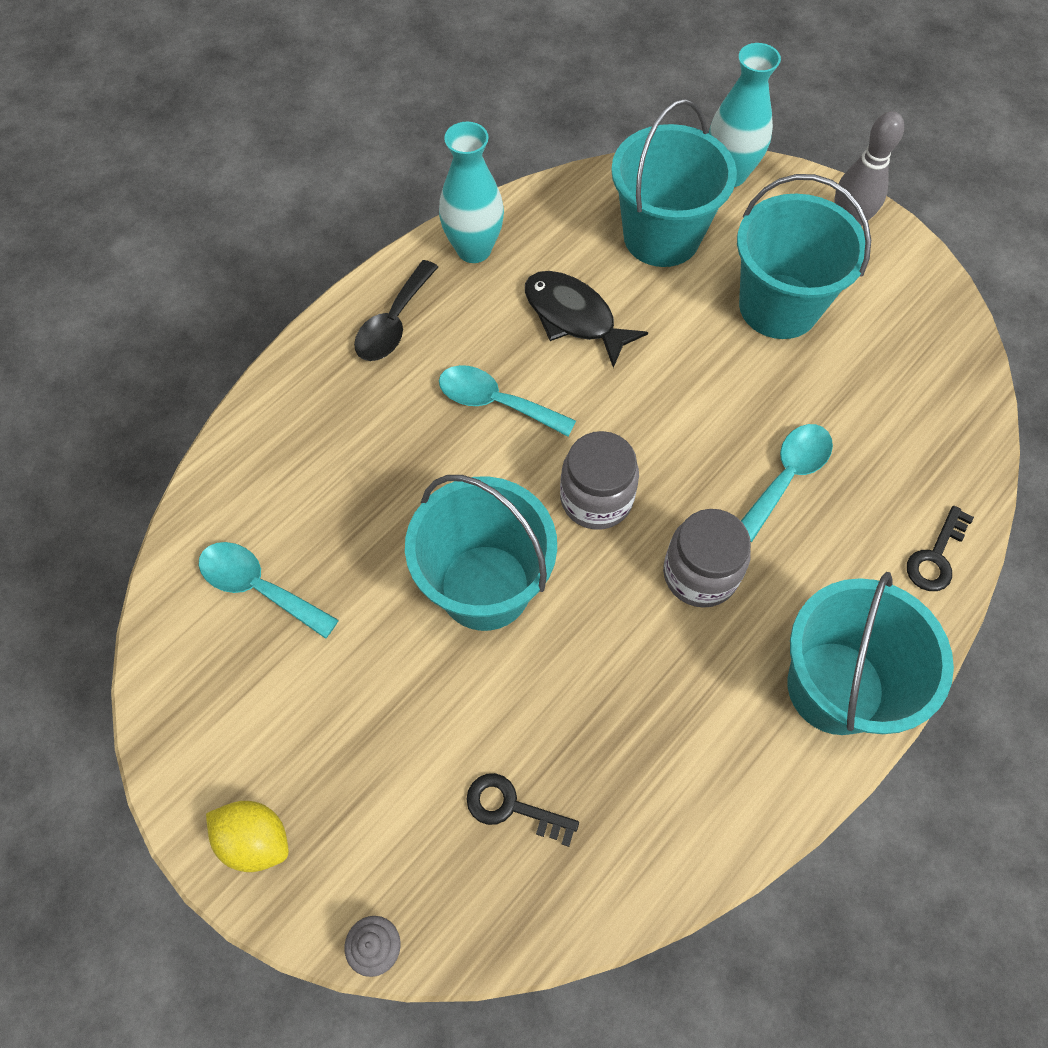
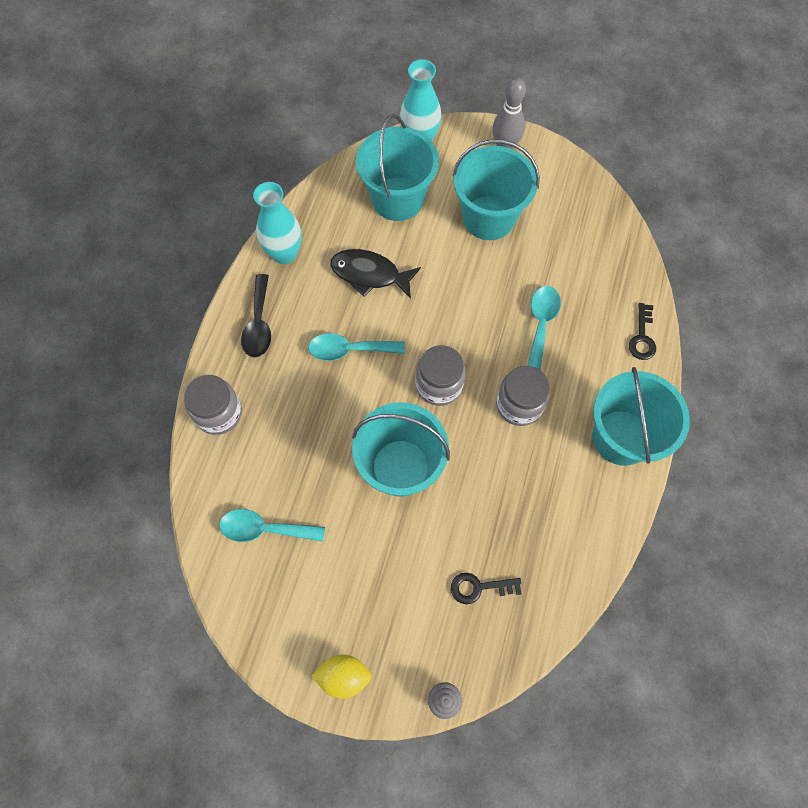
camera: 25 degrees left, 5 degrees up
none -> grey jar [184,375,242,435]

